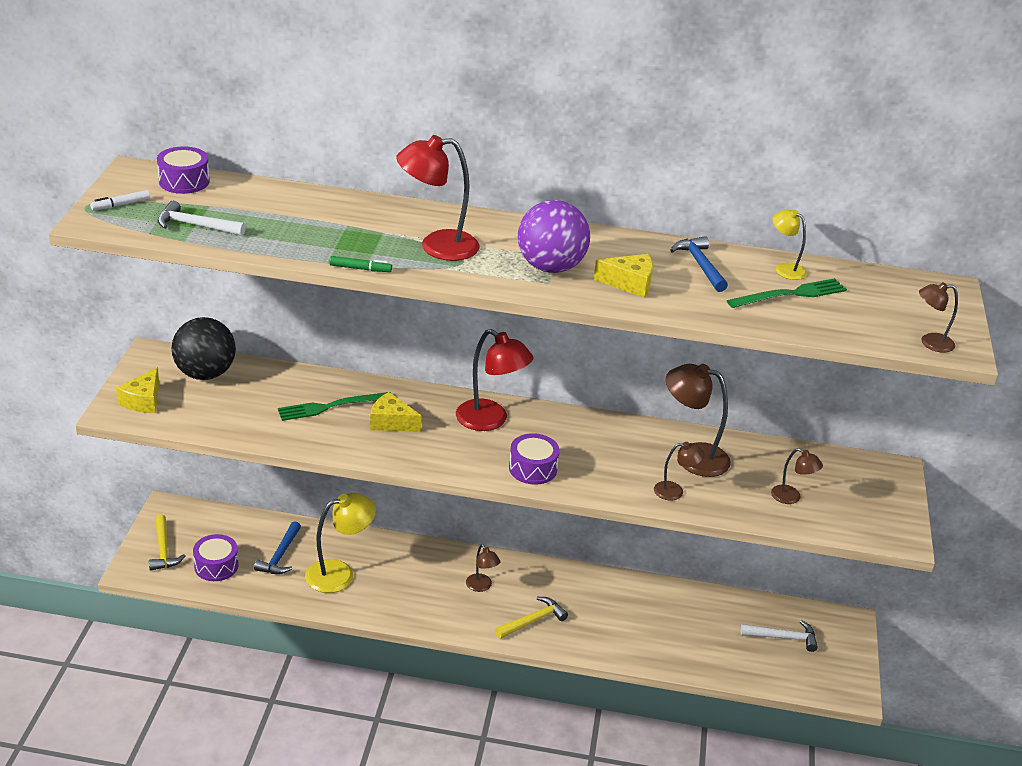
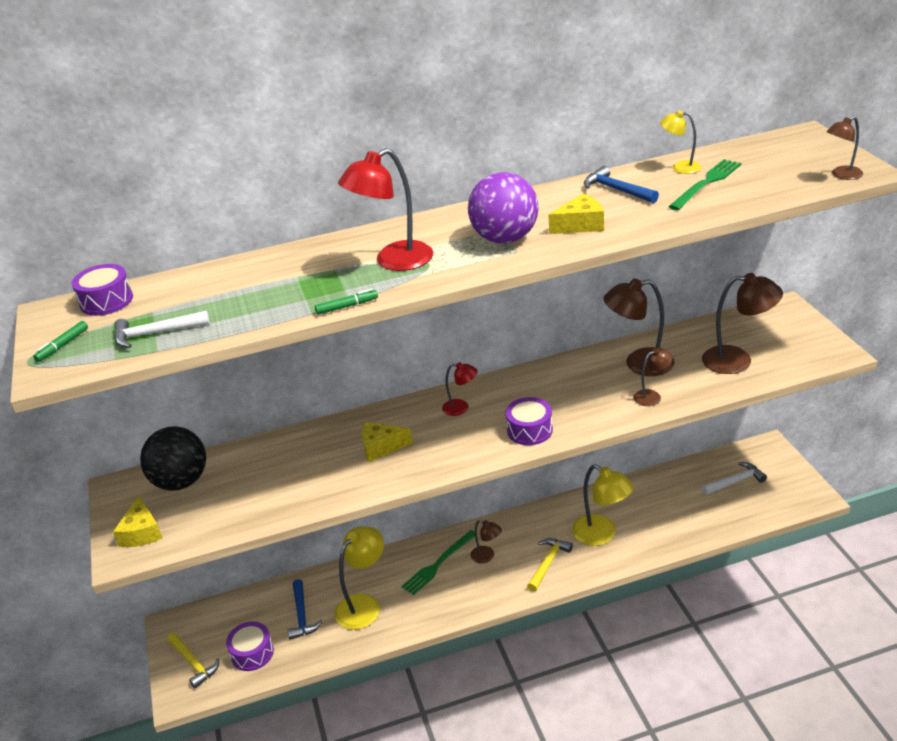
camera: 20 degrees left, 0 degrees up
white marker [90,190,150,211] -> green marker [33,321,88,362]
green fork [278,392,392,421] -> green fork moved to [401,530,478,595]
red lamp [456,329,534,431] -> red lamp [442,362,478,416], size x0.54
brown lamp [771,448,823,504] -> brown lamp [702,273,783,374], size x1.84
none -> yellow lamp [572,464,634,546]

